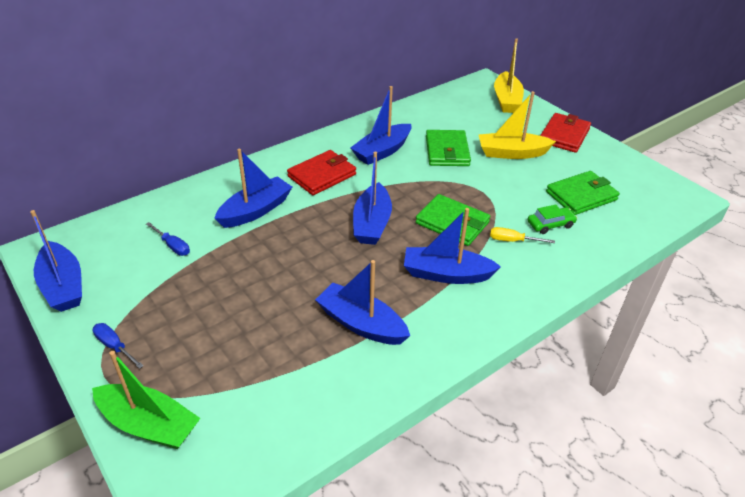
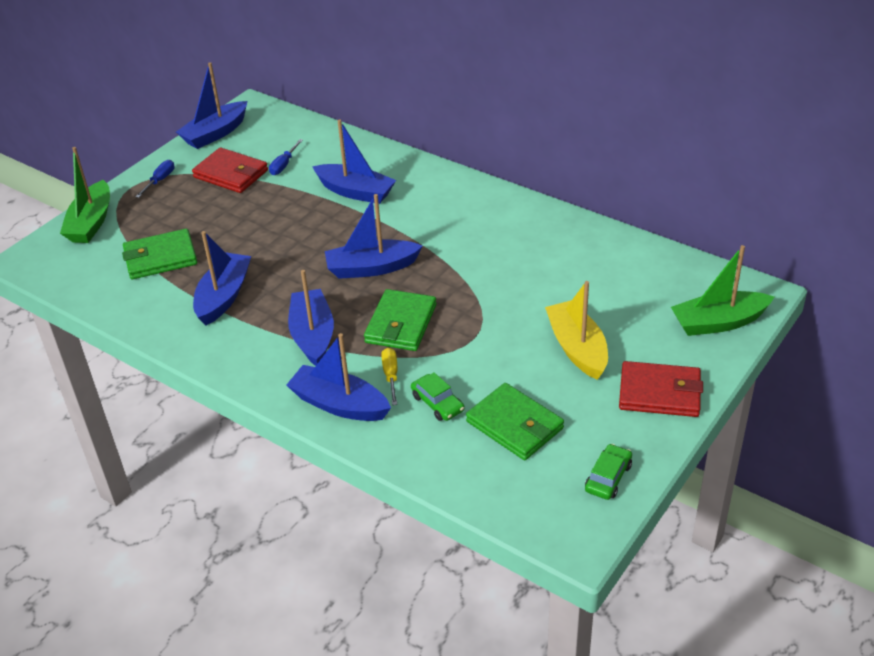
camera: 75 degrees right, 0 degrees up
red wallet [287,150,356,195] -> red wallet moved to [192,147,268,193]
blue boat [351,86,411,165] -> blue boat moved to [286,333,391,421]
green wallet [426,130,471,166] -> green wallet moved to [122,229,197,279]
yellow boat [494,38,524,113] -> green boat [671,245,774,336]
none -> green car [585,444,632,500]

